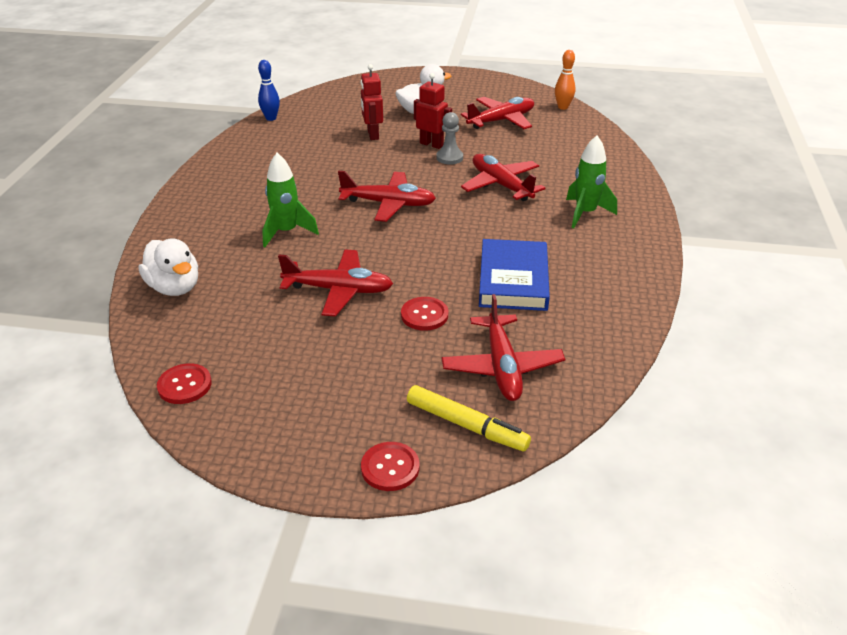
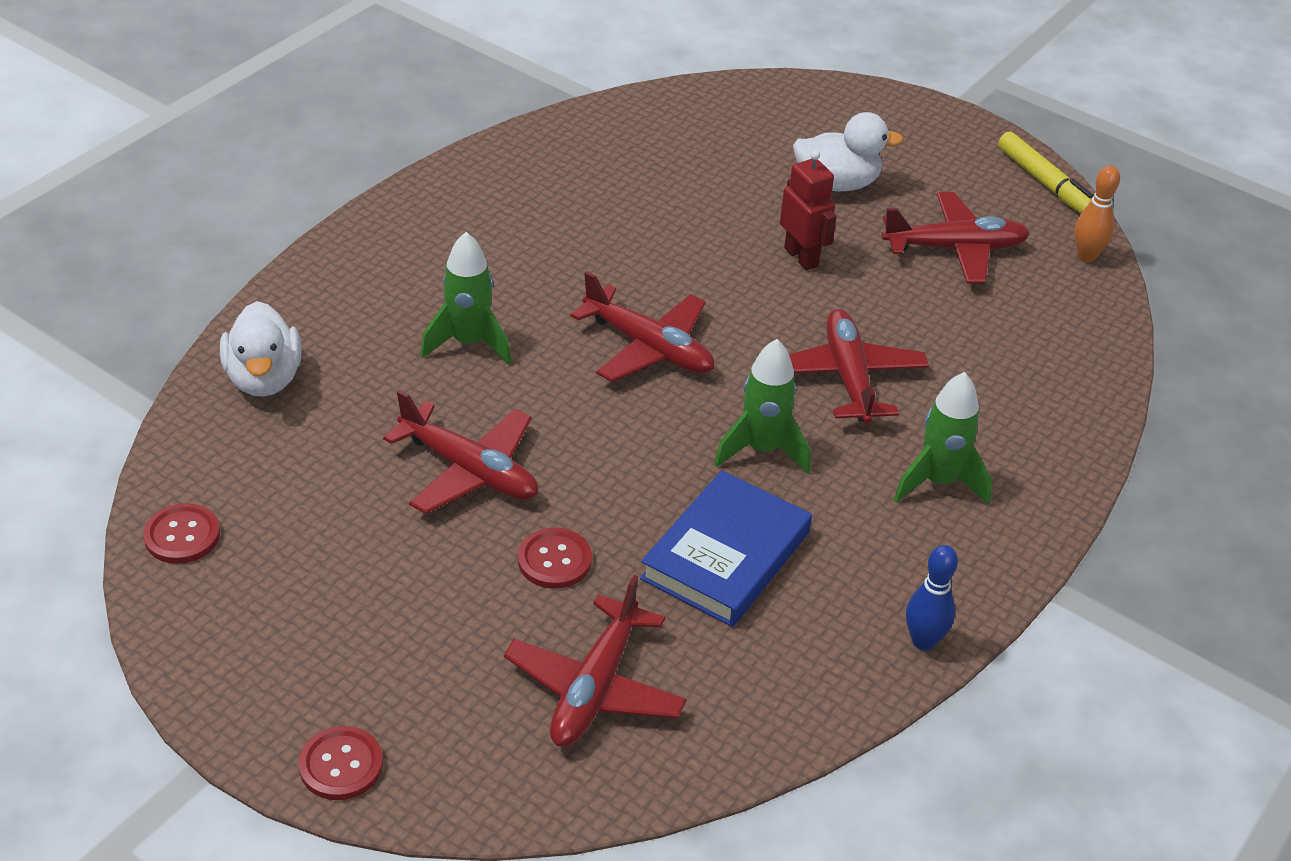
camera: 25 degrees right, 5 degrees up
blue bowling pin [258,60,280,121] -> blue bowling pin moved to [906,545,958,650]
red robot [361,64,383,140] -> none
yellow marker [407,385,531,451] -> yellow marker moved to [998,132,1094,214]
grey pawn [436,112,463,165] -> none
none -> green rocket [714,339,810,474]

